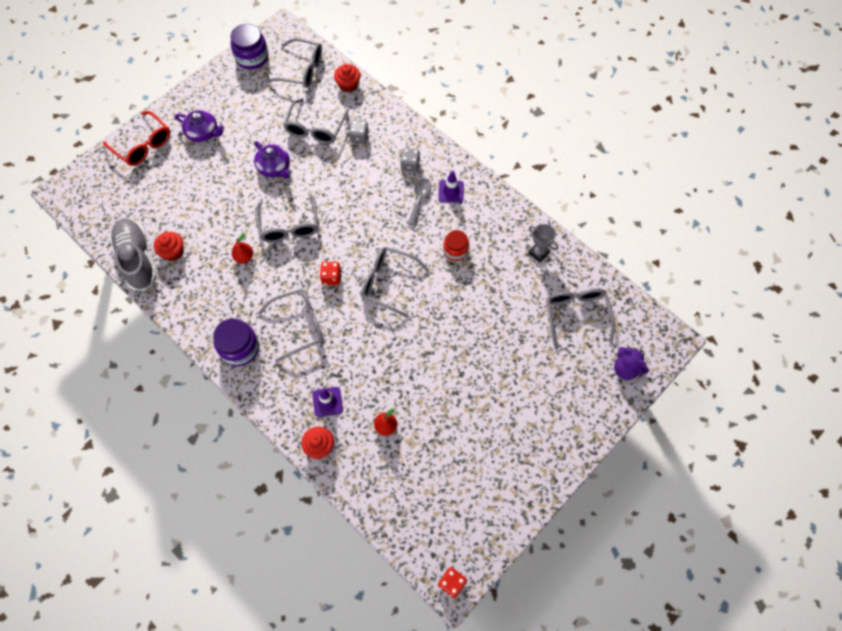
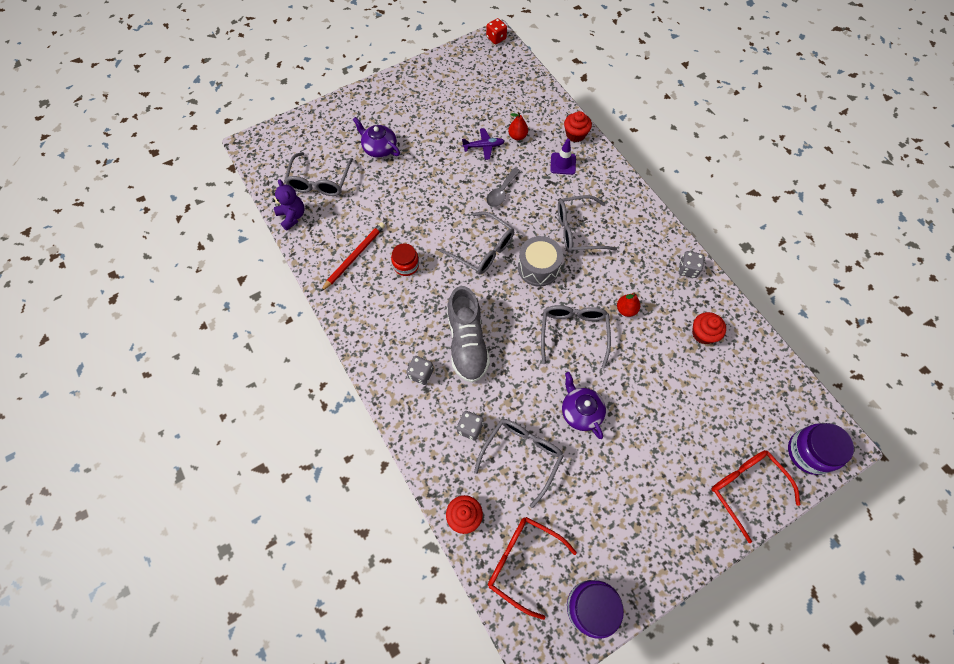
camera: 165 degrees left, 0 degrees up
grey shoe [110,218,157,291] -> grey shoe moved to [447,286,490,383]
purple teapot [175,110,224,142] -> purple teapot moved to [353,117,400,158]
purple jar [213,318,259,366] -> purple jar moved to [788,423,854,475]
grey glasses [266,38,322,88] -> red glasses [488,517,577,620]
red dice [320,262,341,285] -> grey drum [518,236,563,287]
grey spoon [408,178,432,226] -> grey spoon moved to [487,168,520,207]
purple traffic cone [438,171,464,203] -> none
grey trophy [528,224,558,262] -> none
purple teddy bear [614,347,649,380] -> purple teddy bear moved to [273,179,304,231]
none -> red pencil [321,222,385,291]
none -> purple plane [462,128,505,160]
none -> grey dice [679,251,704,278]

